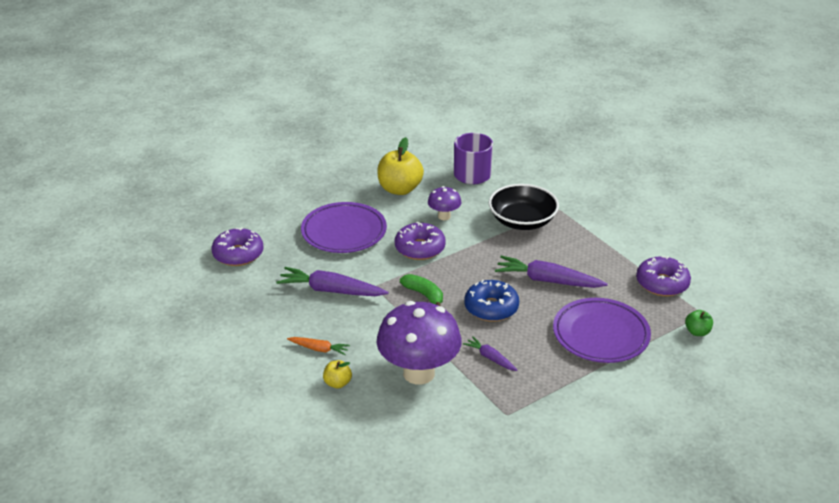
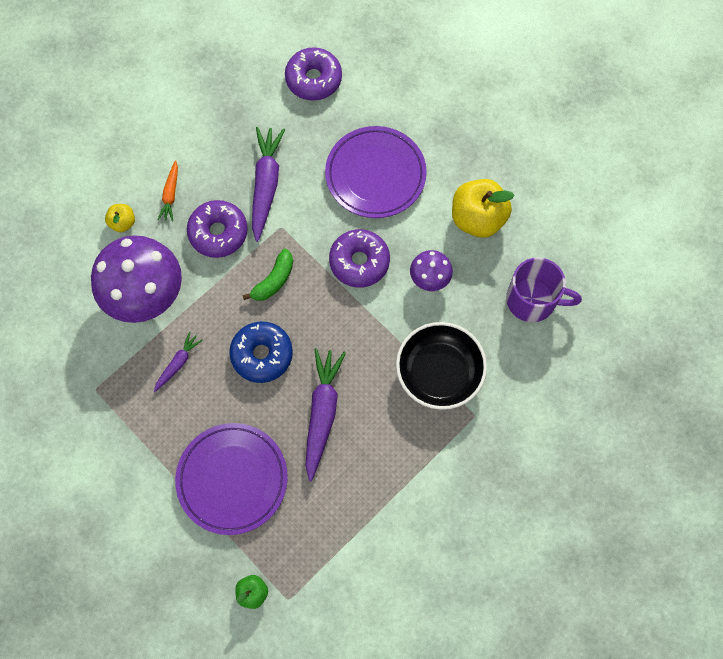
camera: 80 degrees right, 35 degrees up
purple donut [636,256,691,296] -> purple donut moved to [187,200,248,258]

